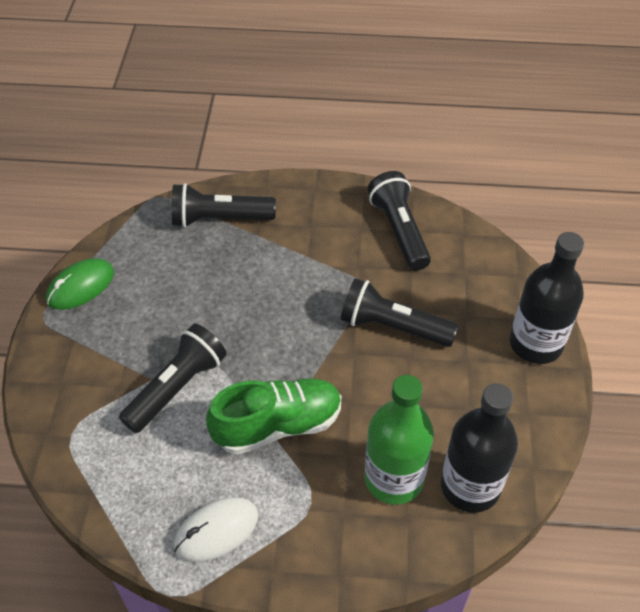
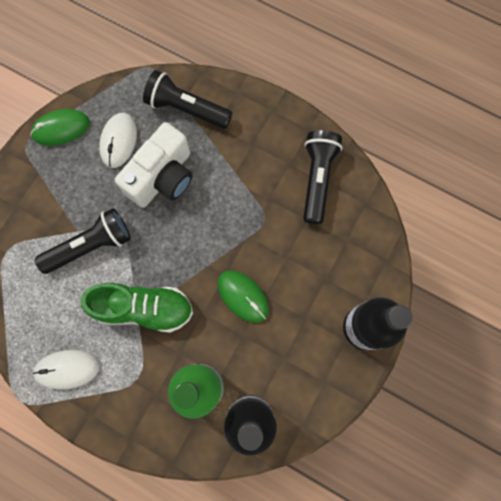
camera: 25 degrees right, 25 degrees up
black flashlight [341,278,459,347] -> none
none -> white mouse [99,113,137,168]
none -> white camera [115,122,192,208]
none -> green mouse [217,270,269,323]

